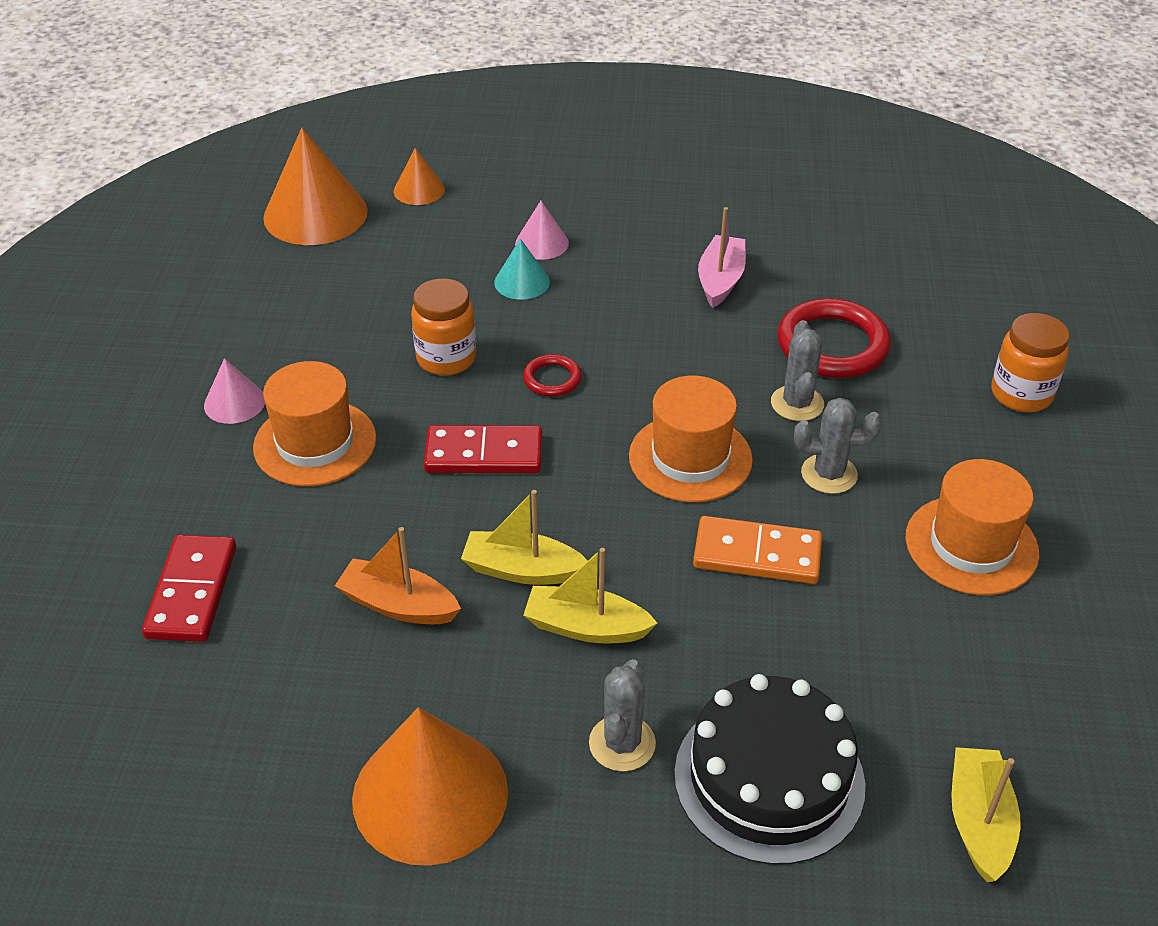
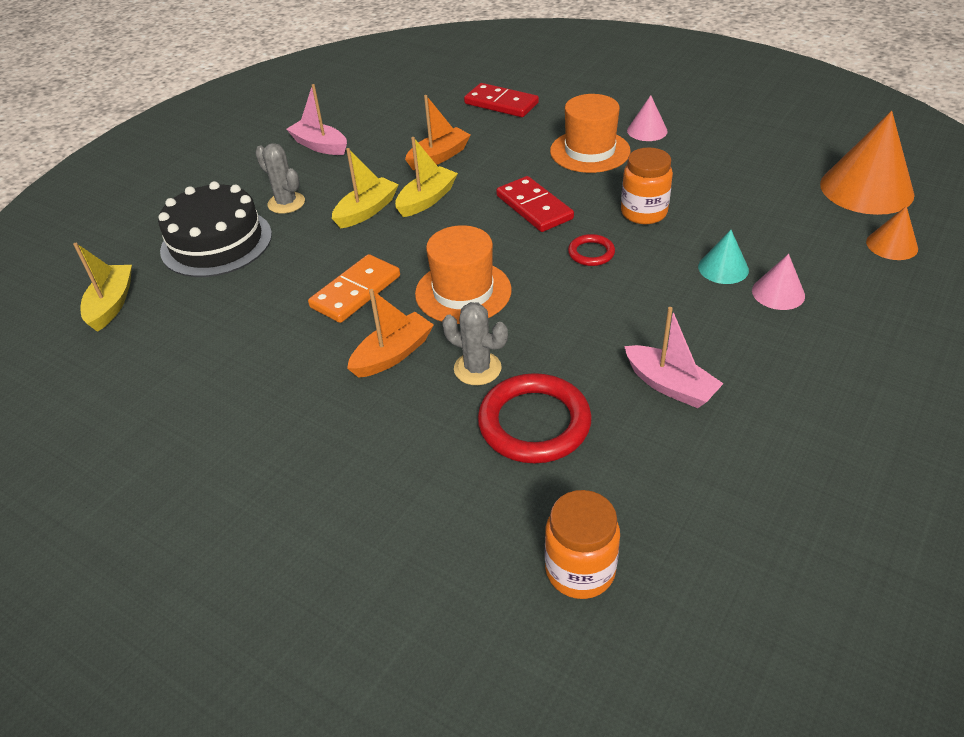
camera: 120 degrees right, 0 degrees up
orange cone [352,707,508,866] -> pink boat [286,84,347,155]
red domino [424,425,542,473] -> red domino turned 60 degrees counterclockwise [496,176,574,232]
grey cactus [794,398,882,494] -> orange boat [347,289,434,378]
orange hat [905,459,1039,595] -> none
yellow boat [951,747,1020,882] -> yellow boat turned 120 degrees counterclockwise [73,243,132,332]
orange jar [991,313,1070,412] -> orange jar moved to [545,490,620,599]

